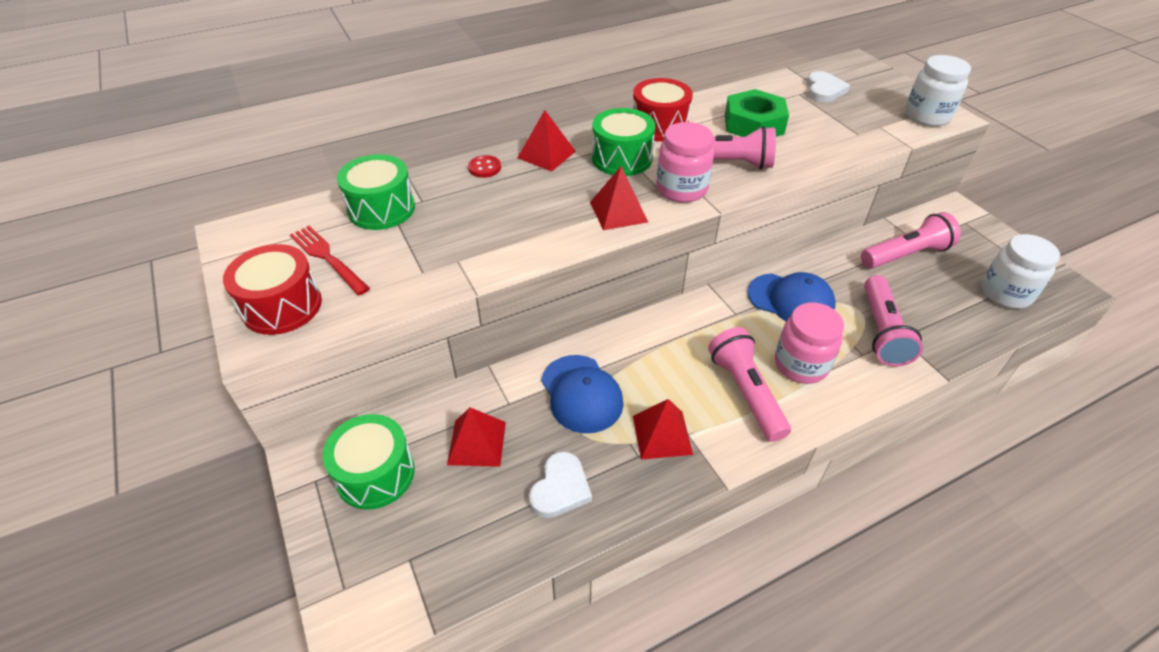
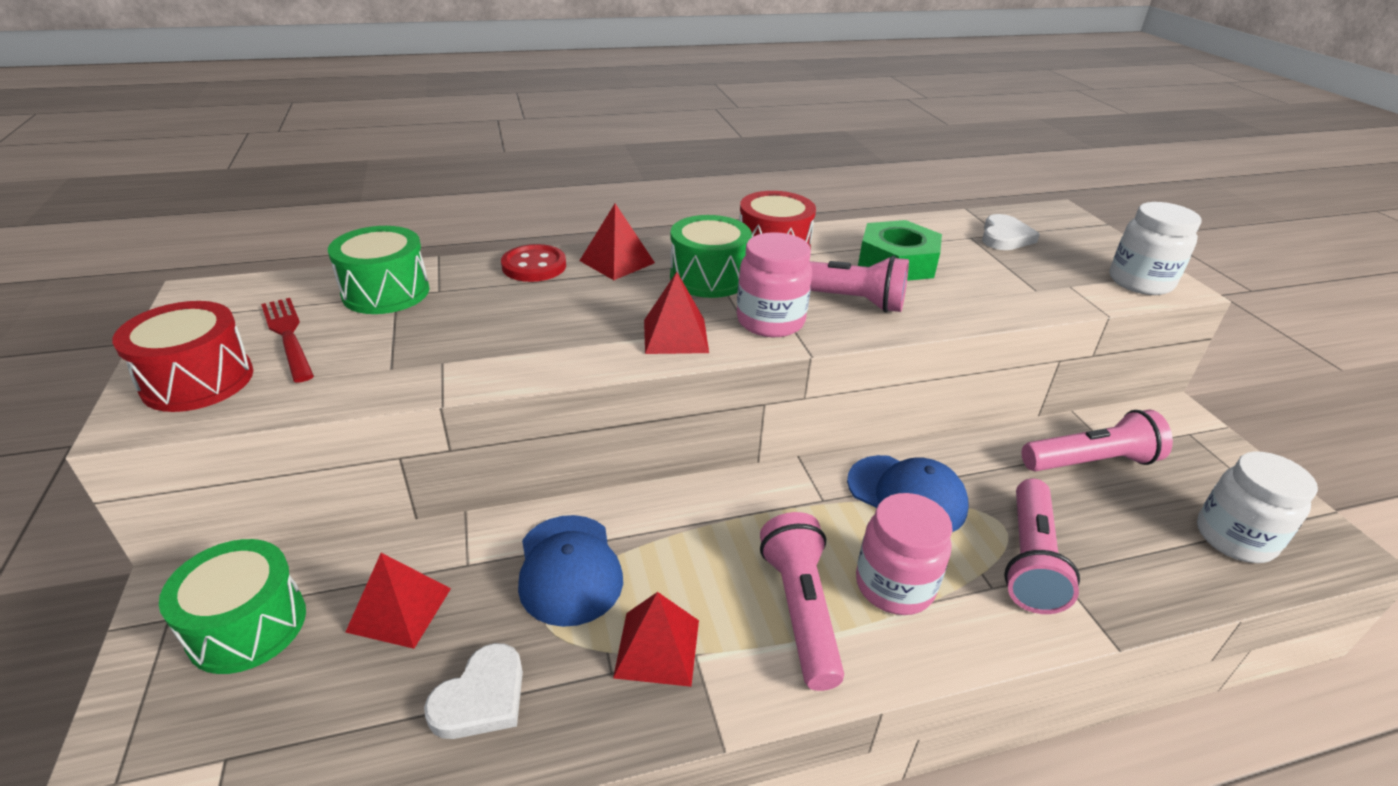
camera: 10 degrees right, 10 degrees down
red button [468,155,501,178] -> red button [501,244,566,282], size x1.54

